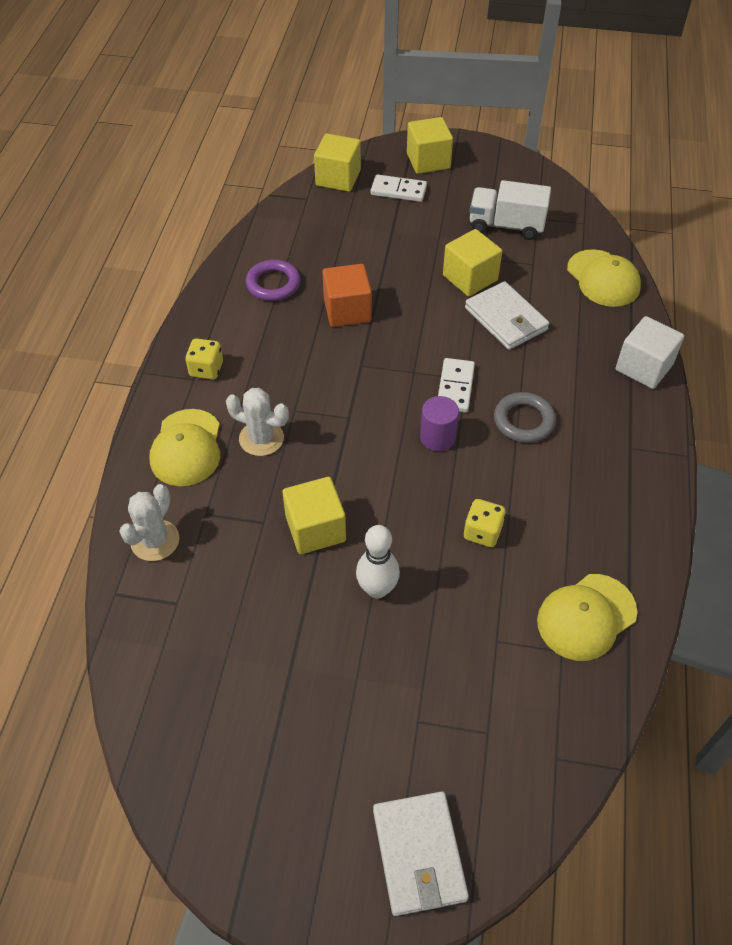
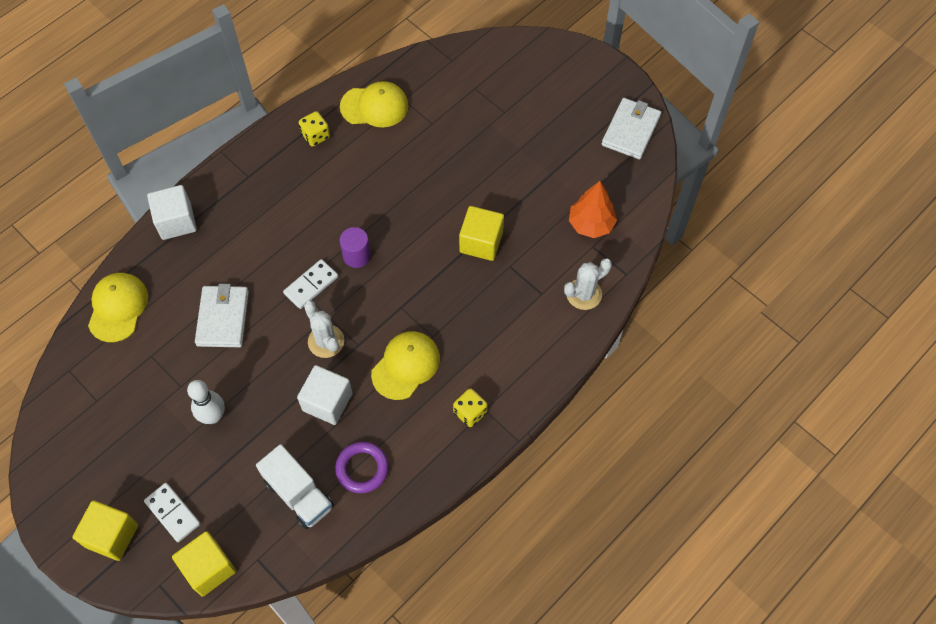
camera: 145 degrees left, 10 degrees up
yellow cap [149,409,220,486] -> yellow cap moved to [371,331,440,400]
white cactus [226,388,289,456] -> white cactus moved to [304,301,344,358]
orange cube [323,264,372,327] -> white cube [297,365,353,425]
white bowling pin [356,525,400,599] -> white bowling pin moved to [187,380,225,424]
white wallet [373,791,469,916] -> white wallet moved to [602,98,661,159]
yellow cube [443,229,502,296] -> none
yellow dice [463,499,506,547] -> yellow dice moved to [299,111,330,147]
white truck [470,180,551,240] -> white truck moved to [256,444,334,529]
grey ring [494,392,556,443] -> none
none -> orange tree [569,181,617,238]

